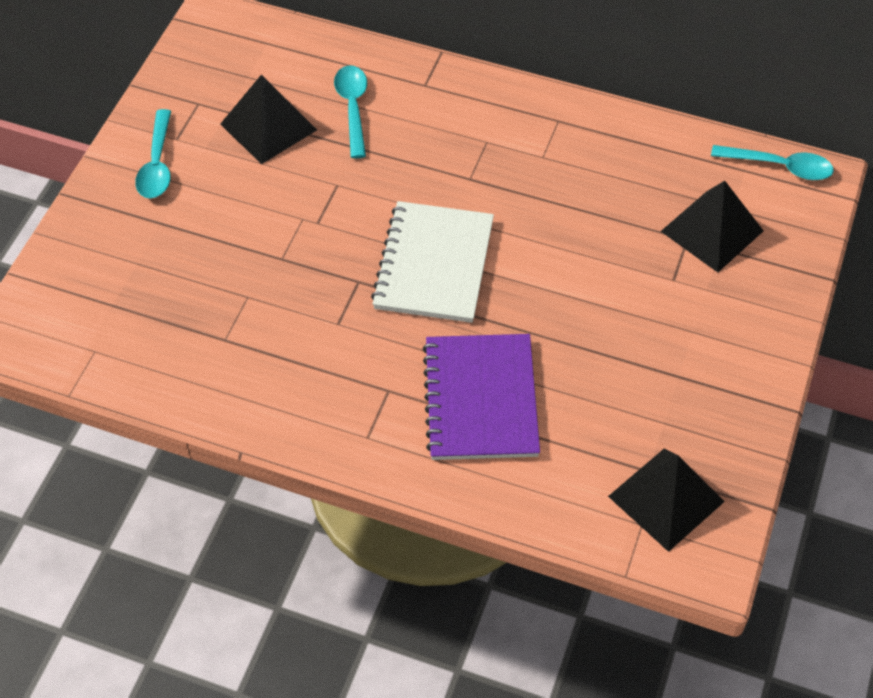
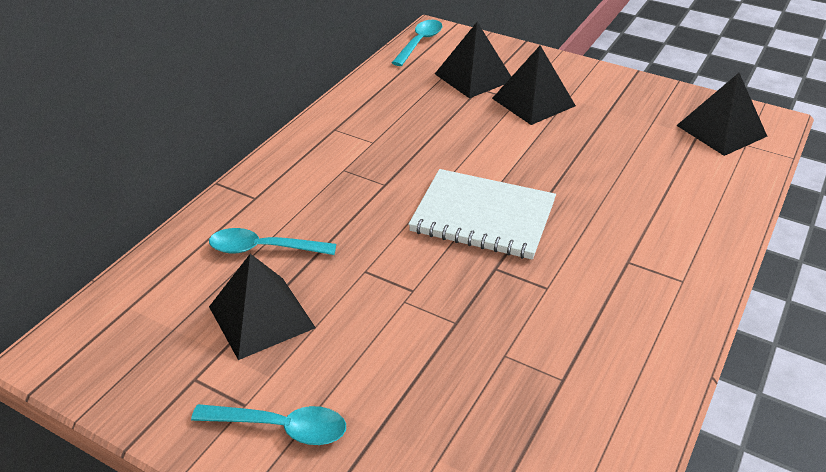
camera: 80 degrees left, 15 degrees down
purple notebook [423,334,540,460] -> none
none -> black pyramid [492,46,576,125]

